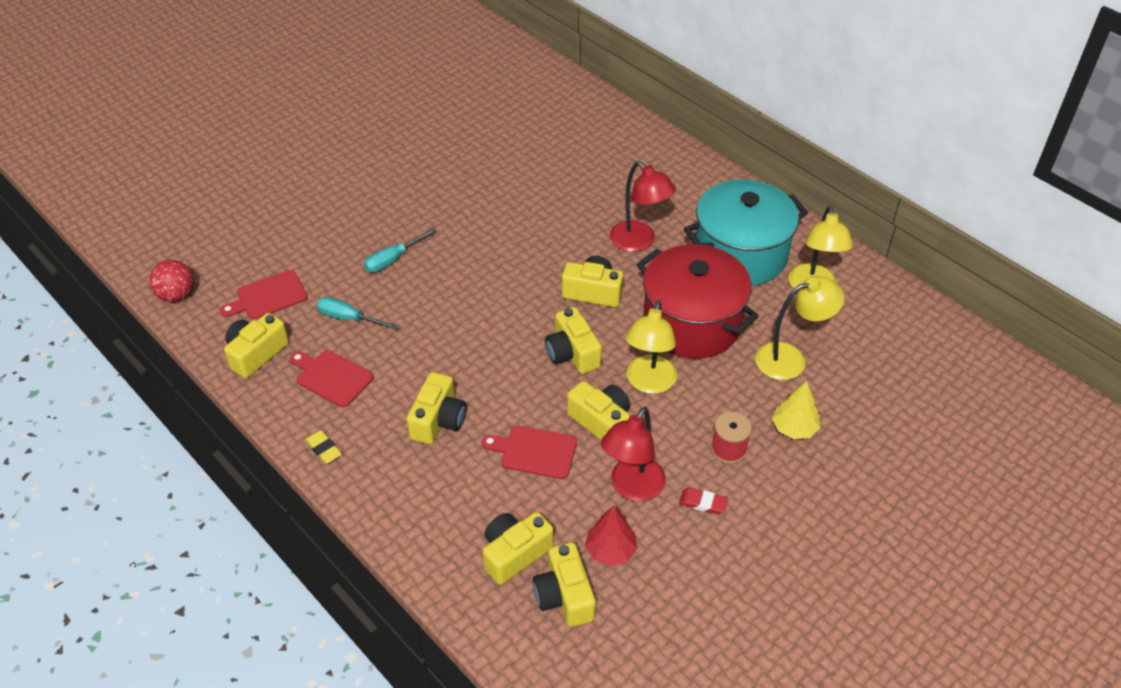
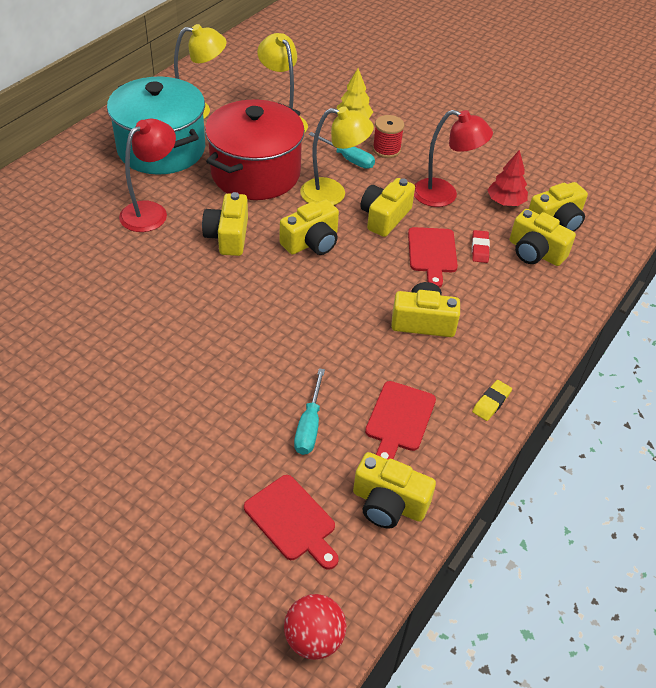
camera: 105 degrees left, 0 degrees up
turquoise screwdriver [364,228,436,272] -> turquoise screwdriver moved to [308,132,375,169]
red eraser [679,488,728,514] -> red eraser moved to [472,230,490,263]

